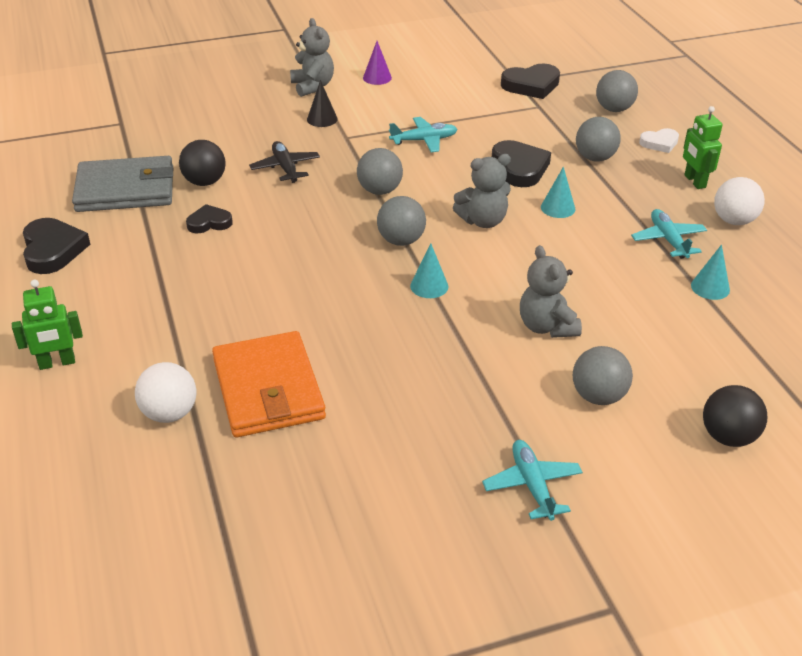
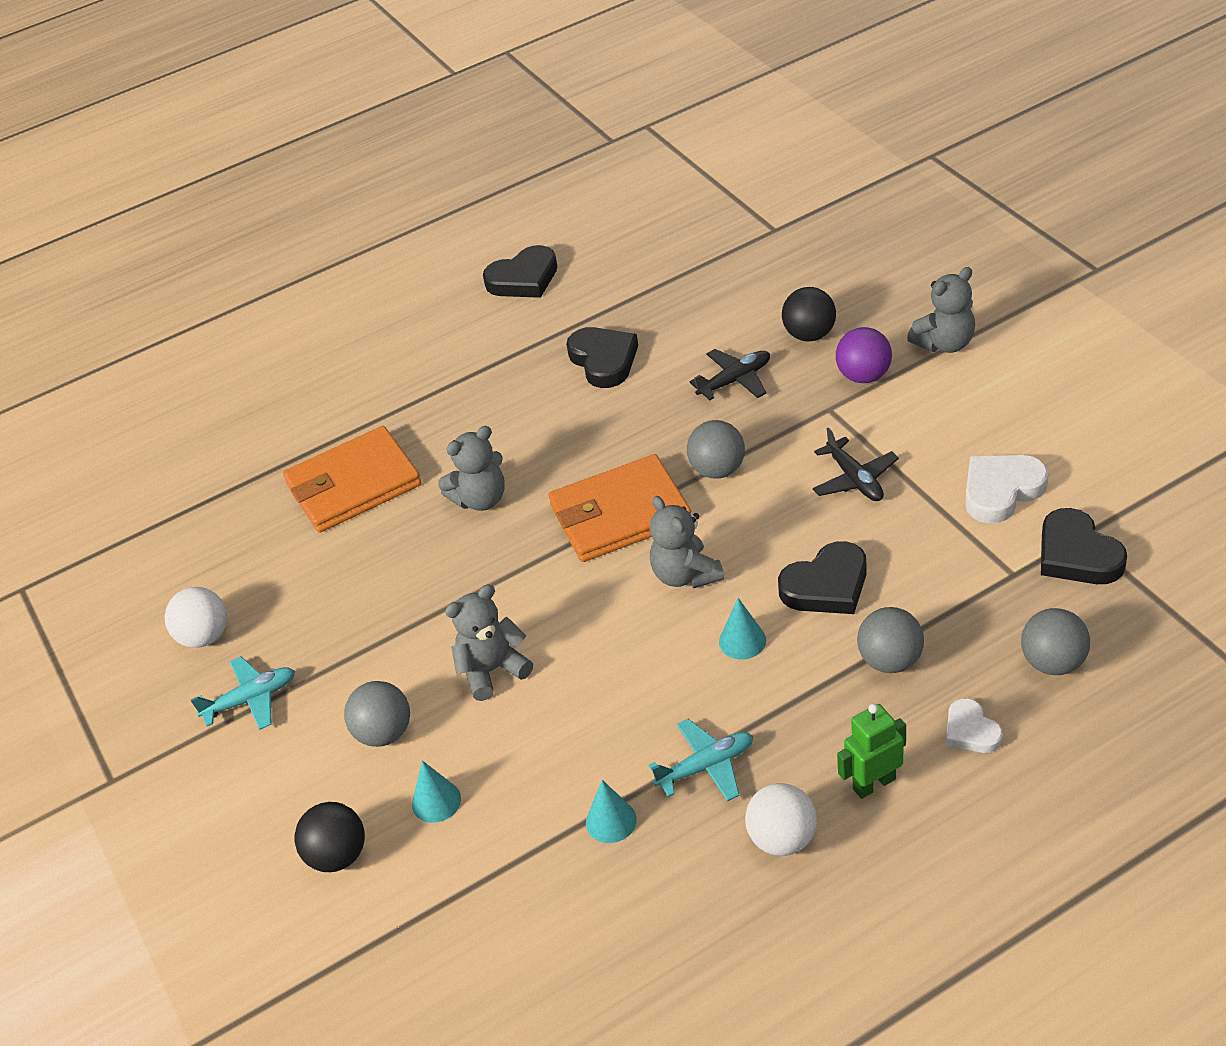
camera: 85 degrees right, 5 degrees up
green robot [12,280,83,370] -> none
grey wallet [72,156,173,212] -> none
white ball [135,362,196,423] -> white ball moved to [164,587,227,648]
black ball [179,140,226,186] -> black ball moved to [782,287,836,341]
black heart [186,204,233,233] -> black heart [566,327,638,388], size x1.63
black cone [307,80,338,127] -> purple ball [836,327,892,383]
purple cone [363,41,392,85] -> none
grey ball [377,196,426,246] -> orange wallet [548,454,691,562]
turquoise plane [389,117,457,152] -> black plane [813,427,899,501]
turquoise cone [410,243,448,298] -> turquoise cone moved to [412,760,461,823]
none -> grey teddy bear [438,426,505,511]
none -> white heart [965,455,1049,523]

